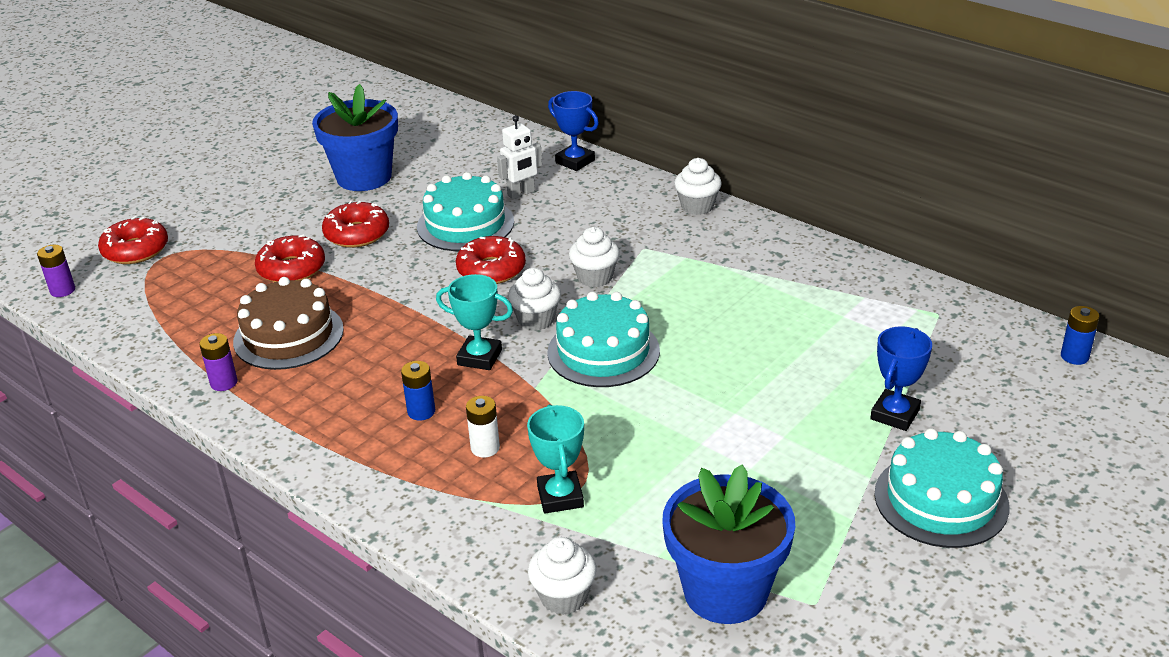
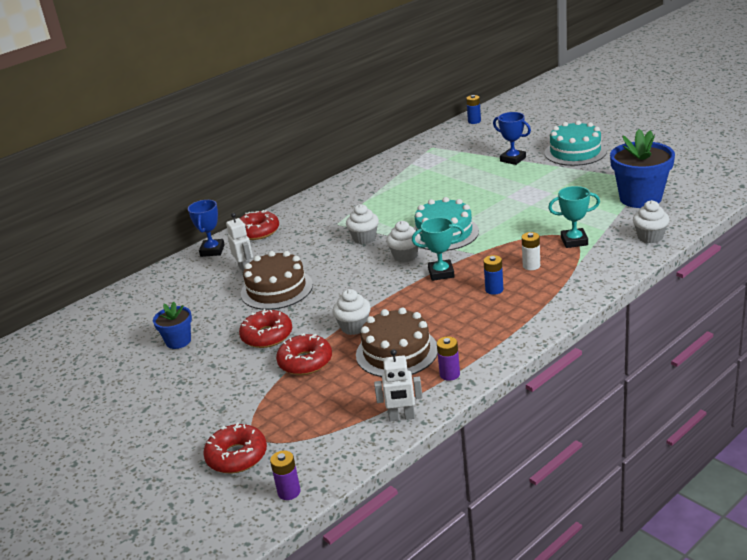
camera: 80 degrees left, 5 degrees down
blue flower pot [312,84,398,191] -> blue flower pot [153,302,192,349], size x0.54
turquoise cake [417,172,514,251] -> brown cake [240,251,313,310]
turquoise trophy [436,274,513,370] -> turquoise trophy turned 60 degrees clockwise [412,217,464,281]
red donut [456,236,526,284] -> red donut moved to [240,210,279,240]
blue trophy [548,91,599,171] -> blue trophy turned 45 degrees counterclockwise [188,200,225,257]
white cupcake [674,158,722,215] -> white cupcake moved to [332,289,371,335]
none -> white robot [374,349,422,422]

